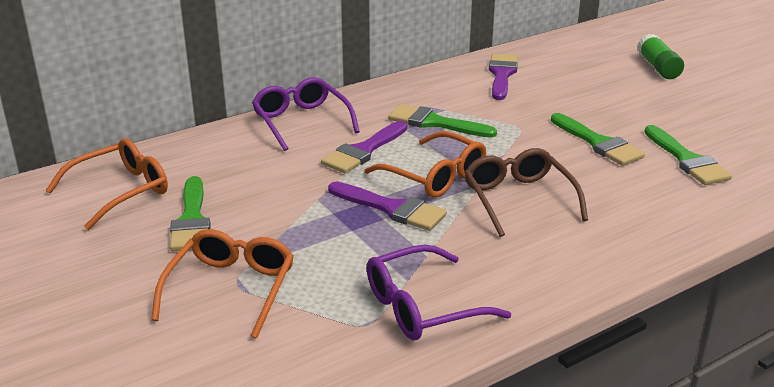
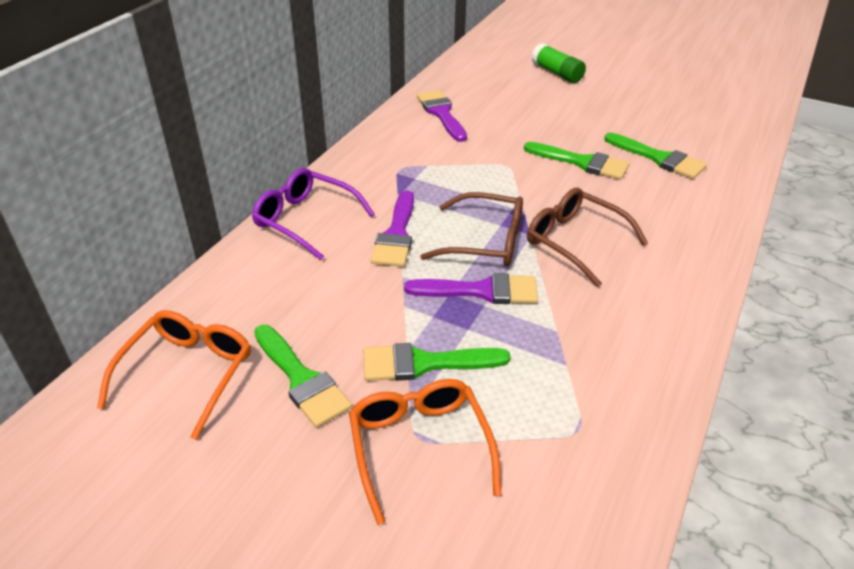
camera: 30 degrees left, 10 degrees up
orange glasses [364,131,486,198] -> brown glasses [420,192,523,266]
purple glasses [367,245,511,340] -> none
green brush [388,104,497,138] -> green brush moved to [363,343,511,381]

